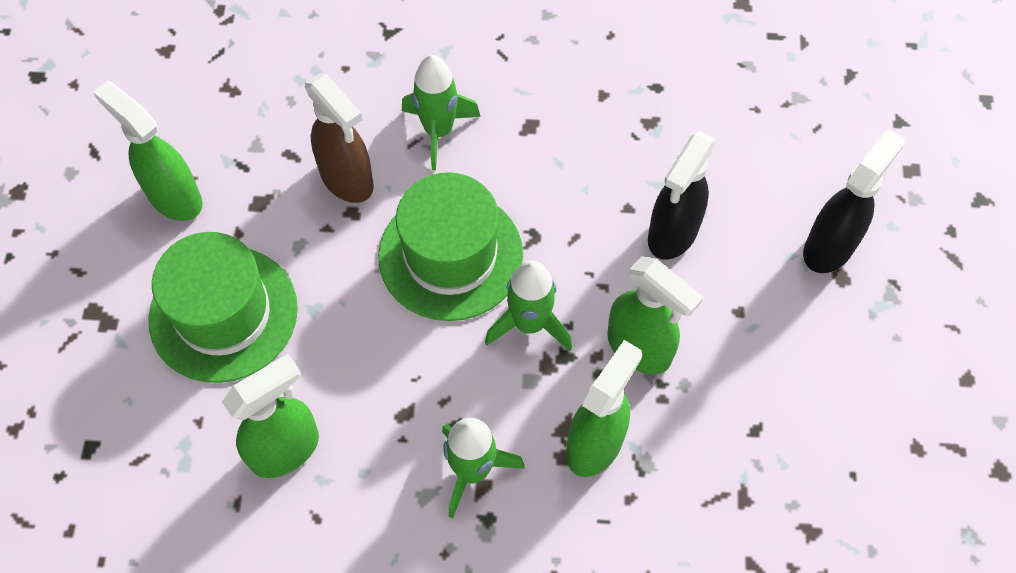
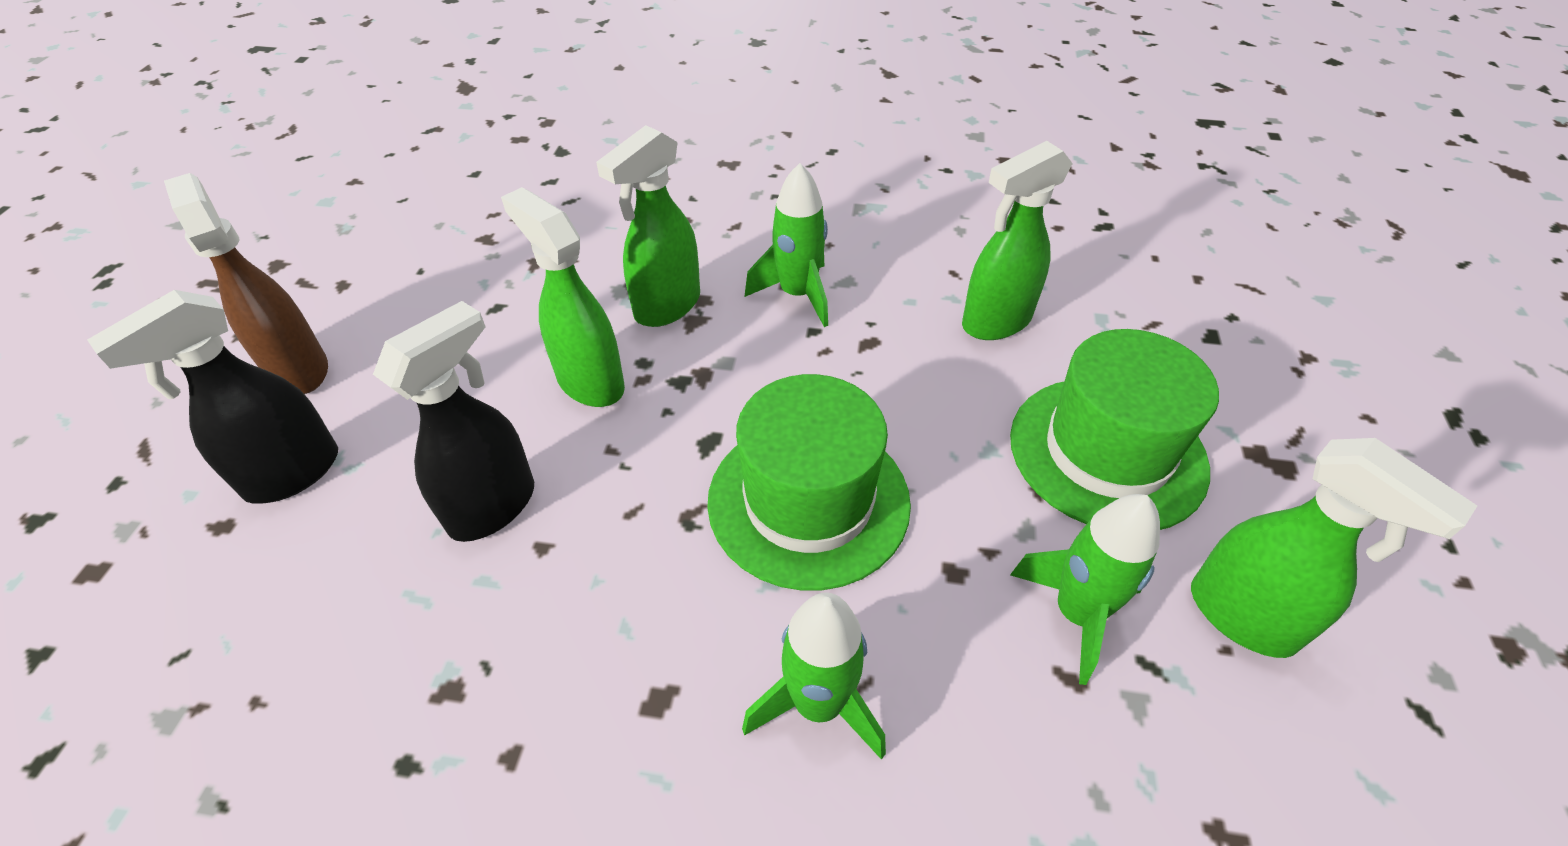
camera: 175 degrees left, 15 degrees down
brown spray bottle [305,73,374,203] -> brown spray bottle moved to [164,173,328,394]
green rocket [485,260,572,351] -> green rocket moved to [1010,494,1160,685]

